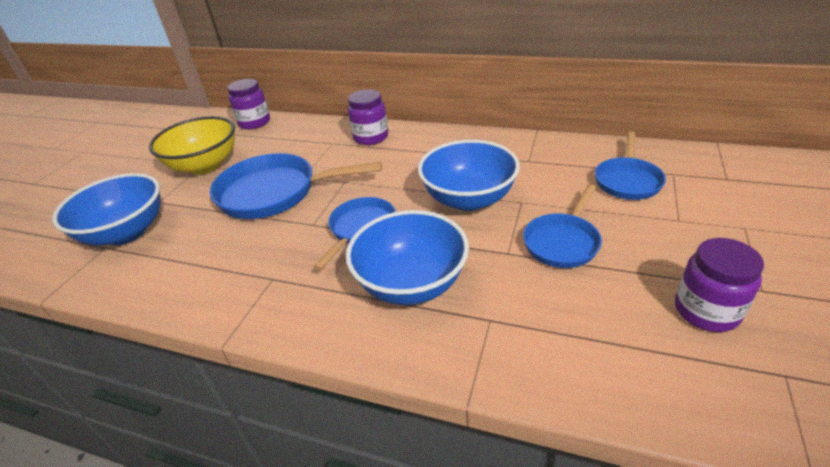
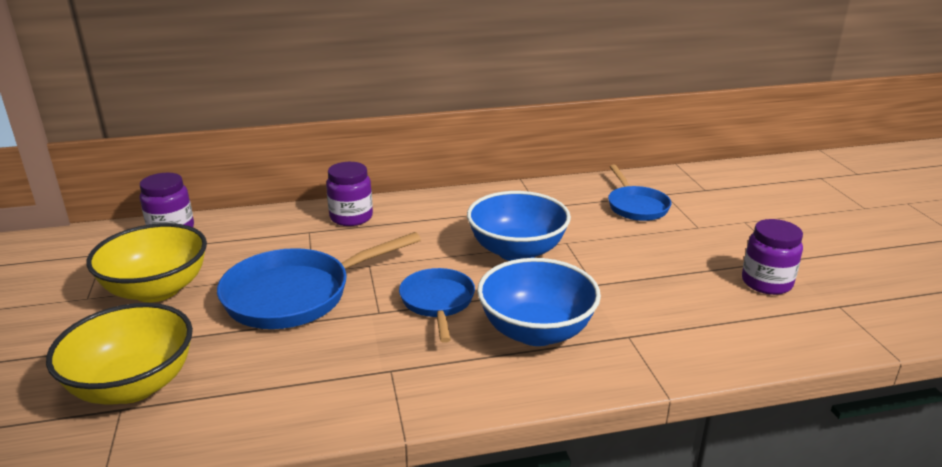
camera: 35 degrees left, 10 degrees down
blue bowl [52,173,161,245] -> yellow bowl [46,303,193,405]
blue pan [523,184,602,268] -> none

